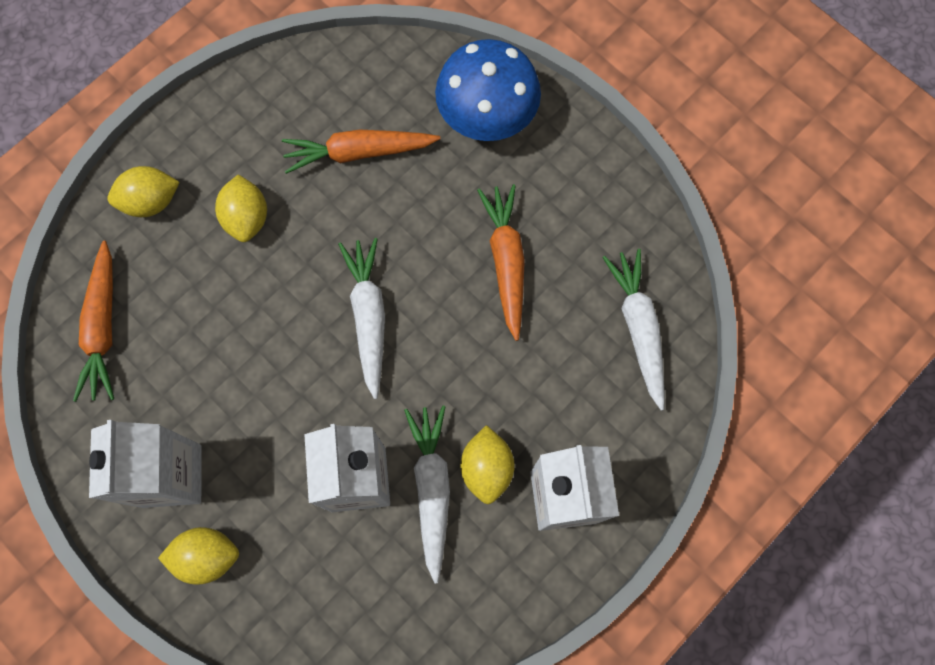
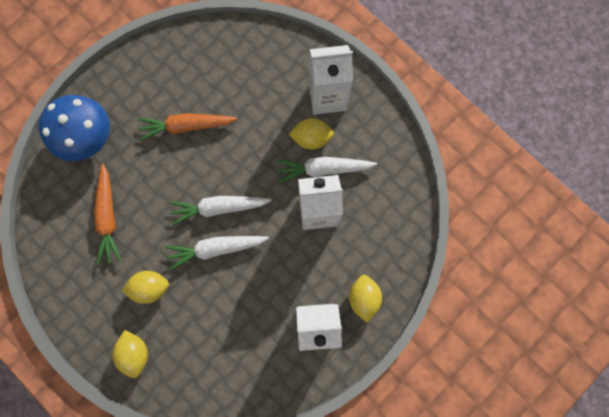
camera: 90 degrees left, 5 degrees up
orange carrot [73,241,114,402] -> none
white carrot [602,249,664,411] -> white carrot moved to [165,236,269,270]

